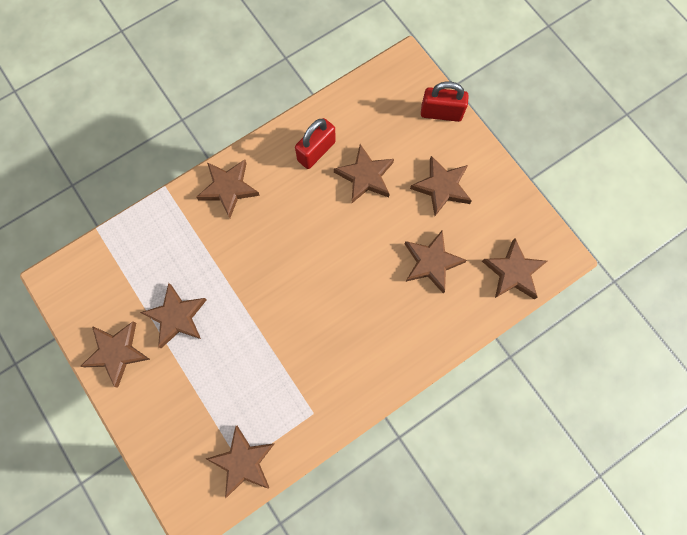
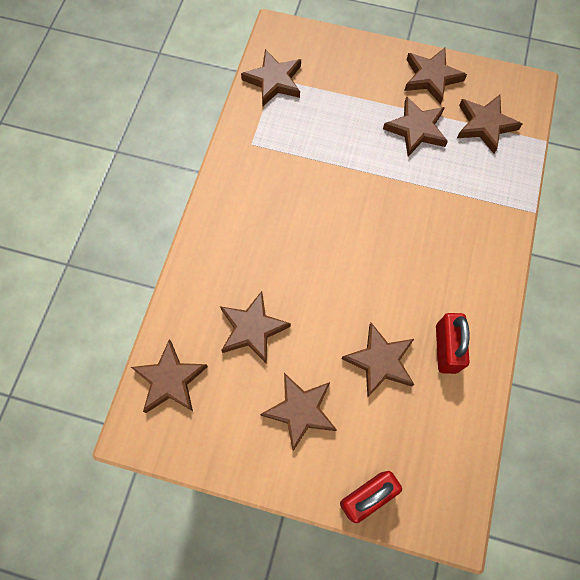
camera: 140 degrees right, 5 degrees down
brown star [196,160,260,218] -> brown star moved to [457,95,522,154]

